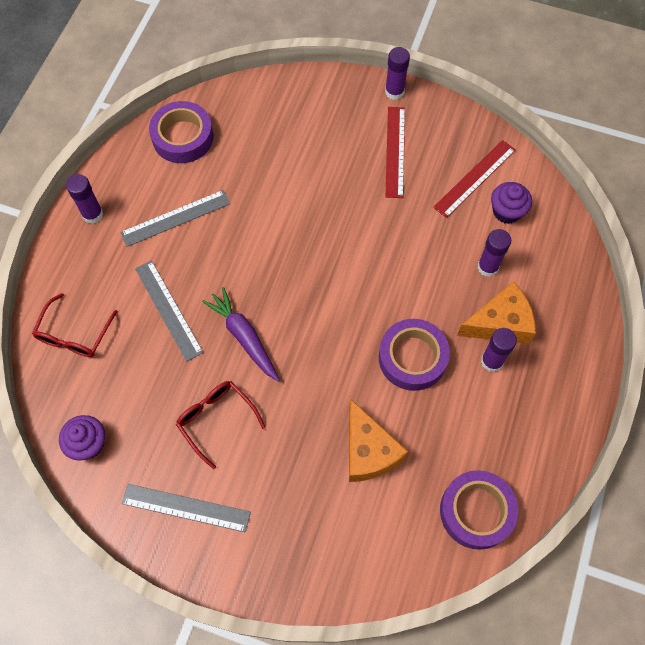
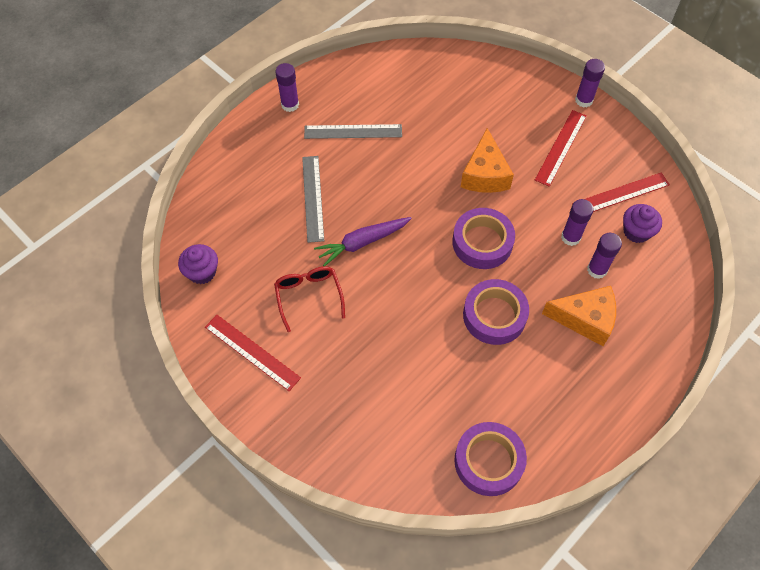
camera: 25 degrees right, 5 degrees down
red glasses [32,293,118,357] -> none
grey ruler [122,484,251,532] -> red ruler [205,315,301,391]
purple tape [149,101,213,163] -> purple tape moved to [452,208,515,269]
purple carrot [202,287,279,381] -> purple carrot turned 105 degrees counterclockwise [314,217,412,266]
orange cheese [349,399,408,482] -> orange cheese moved to [461,128,514,193]
purple glue stick [481,328,517,372] -> purple glue stick moved to [561,199,594,246]

